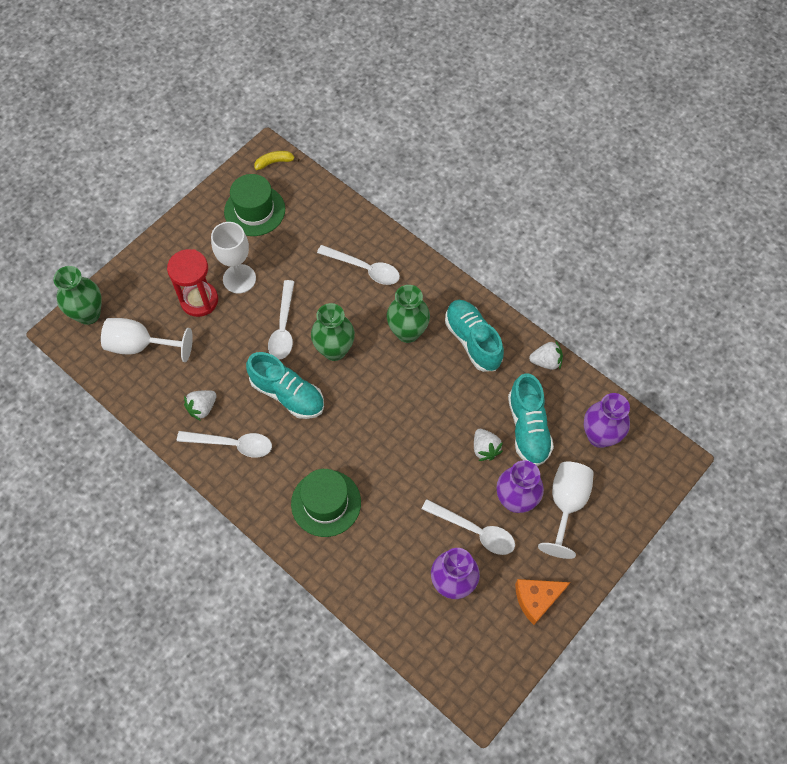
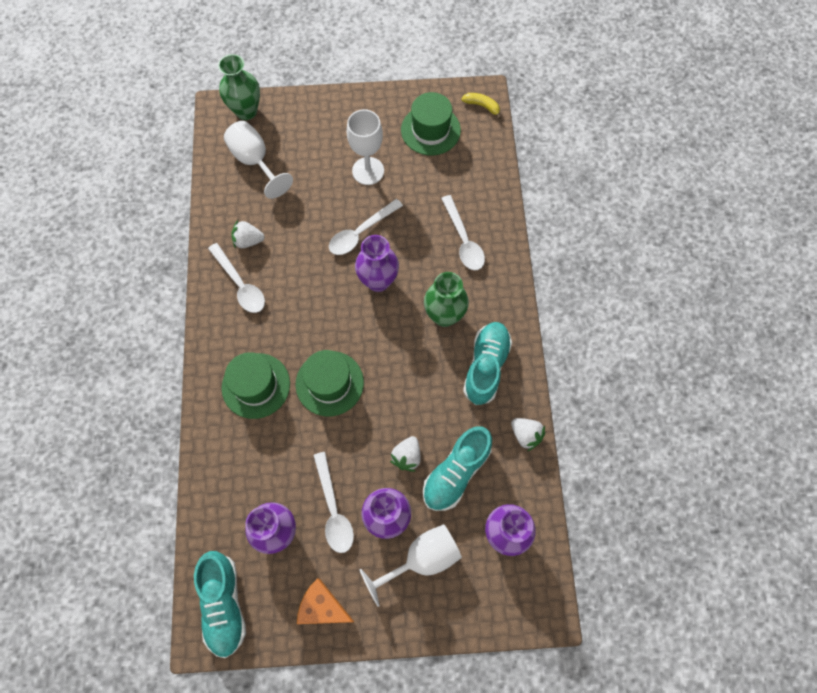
camera: 45 degrees right, 5 degrees up
red hourglass [167,249,218,317] -> none
turquoise shoe [246,352,324,419] -> turquoise shoe moved to [194,551,246,658]
green vase [311,303,355,361] -> purple vase [355,235,399,292]
none -> green hat [295,350,364,416]

